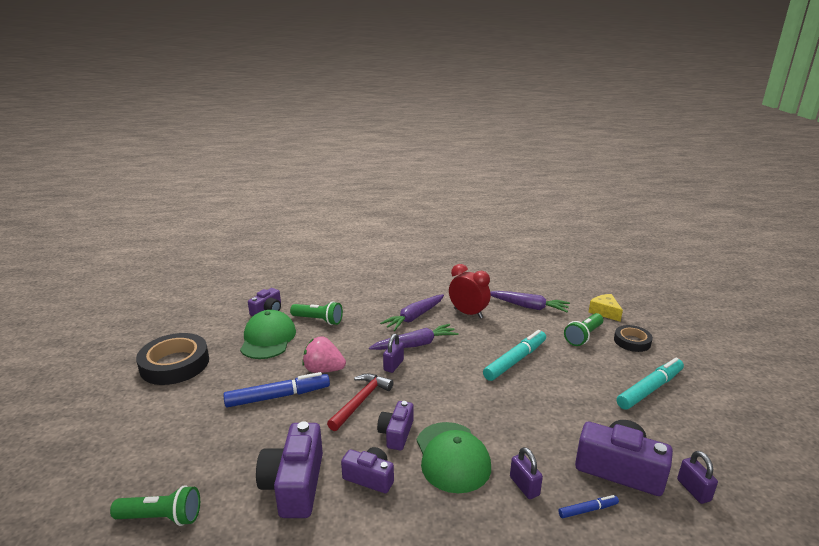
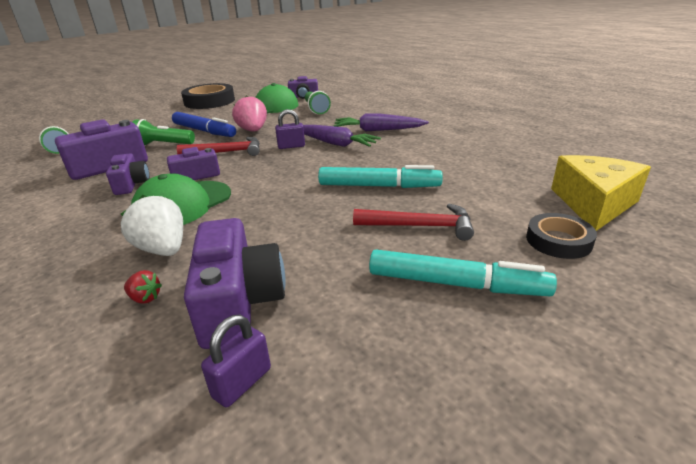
camera: 55 degrees right, 5 degrees up
red clock [449,264,491,319] -> none
purple carrot [490,291,570,312] -> none
purple padlock [510,447,543,499] -> white strawberry [121,195,183,256]
blue marker [558,495,619,518] -> red strawberry [124,270,162,304]
green flashlight [564,313,603,346] -> green flashlight moved to [133,119,195,146]
yellow cheese [588,294,623,322] -> yellow cheese [551,155,651,231], size x1.67
none -> red hammer [353,204,474,241]

